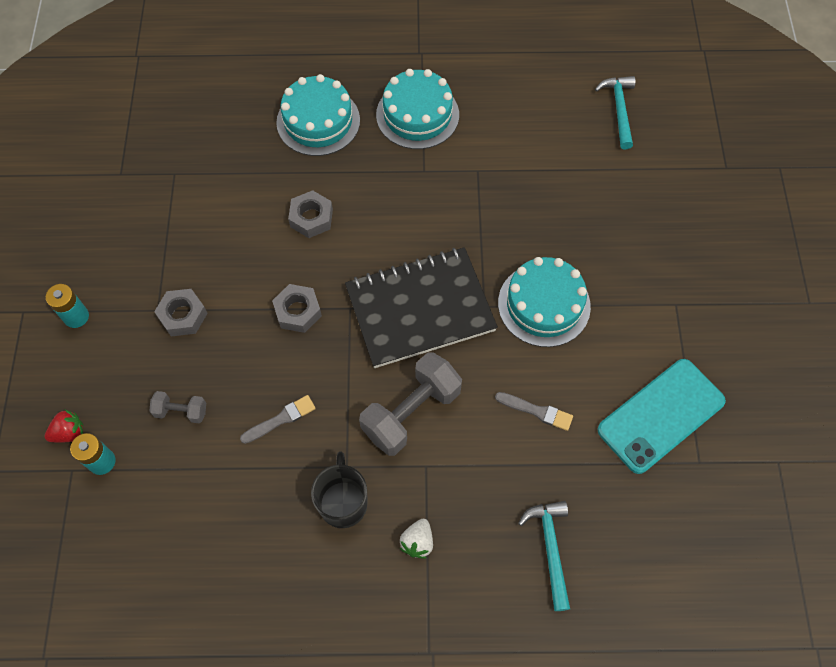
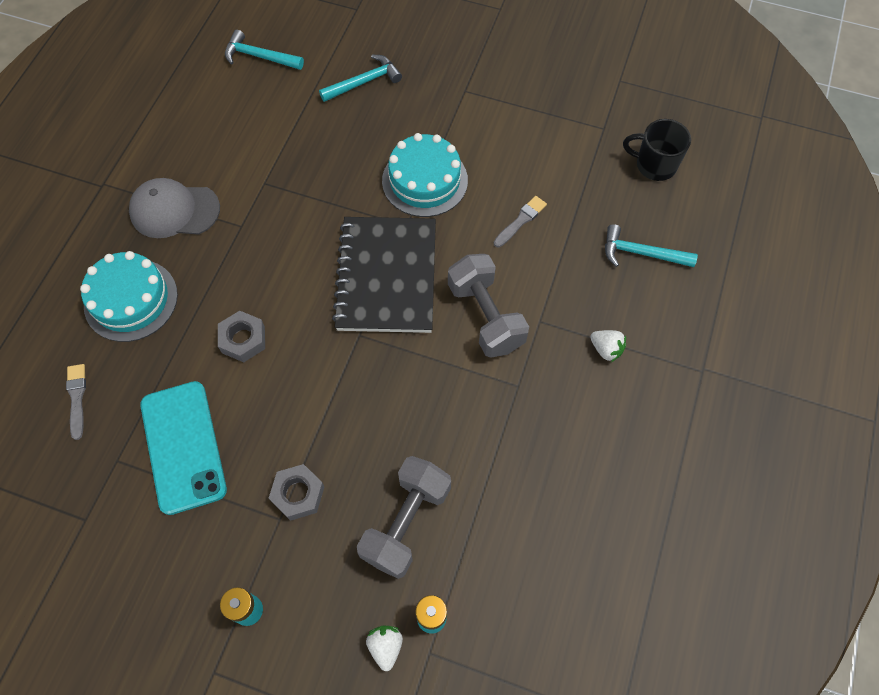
camera: 70 degrees left, 0 degrees up
red strawberry [45,409,83,443] -> white strawberry [366,626,403,671]
grey dumbbell [149,391,206,423] -> grey dumbbell [357,456,451,579], size x2.00
grey brush [240,395,316,444] -> grey brush moved to [66,364,86,440]
grey nut [272,284,322,333] -> none
black mug [311,451,367,528] -> black mug moved to [623,119,691,181]
turquoise cake [376,69,459,149] -> grey cap [129,178,220,238]
turquoise phone [597,359,726,474] -> turquoise phone moved to [140,381,227,515]
none -> turquoise hammer [319,55,402,102]

